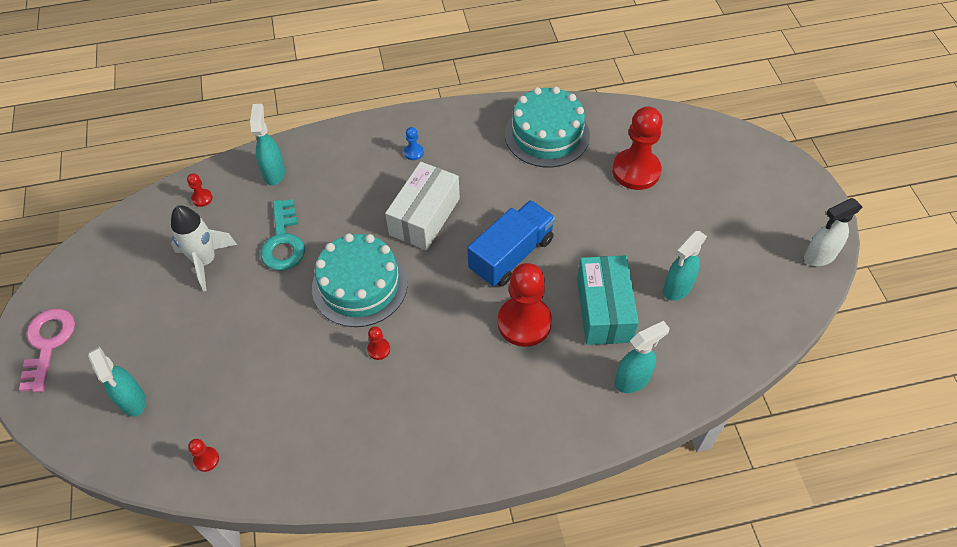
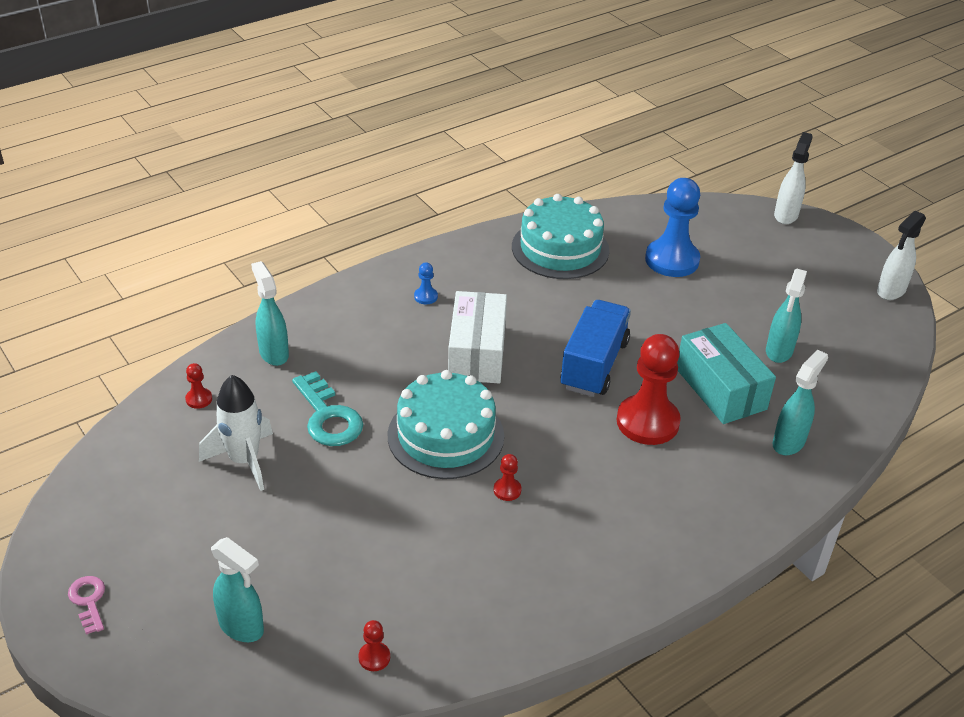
camera: 25 degrees left, 15 degrees down
pink key [19,309,75,393] -> pink key [68,576,105,635], size x0.56
red pawn [612,107,663,190] -> blue pawn [645,178,700,277]
none -> white spray bottle [774,132,813,224]

